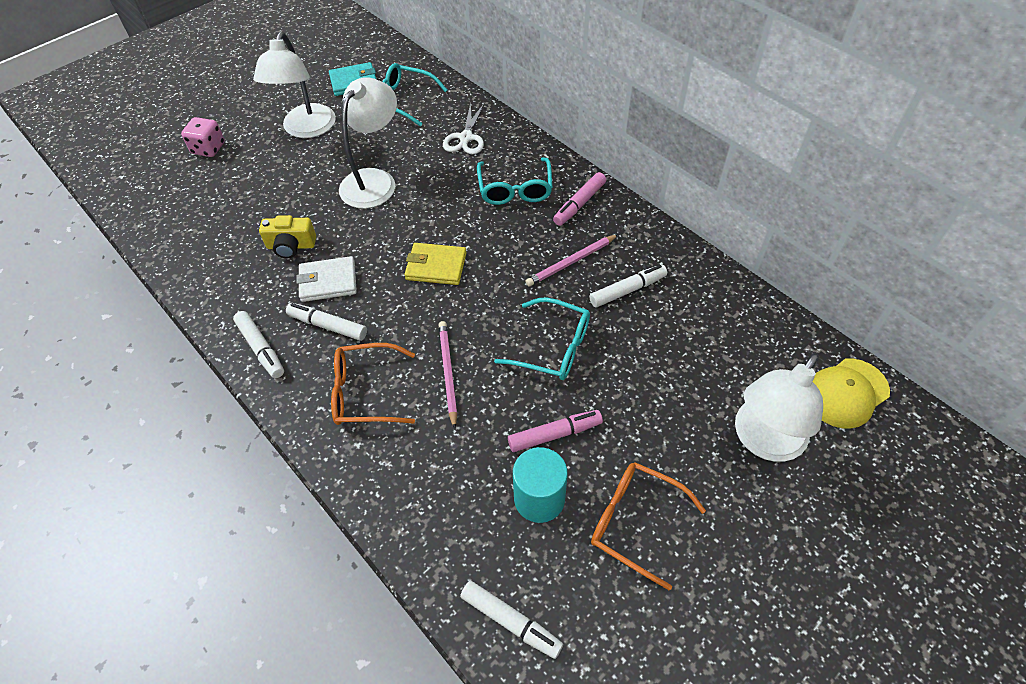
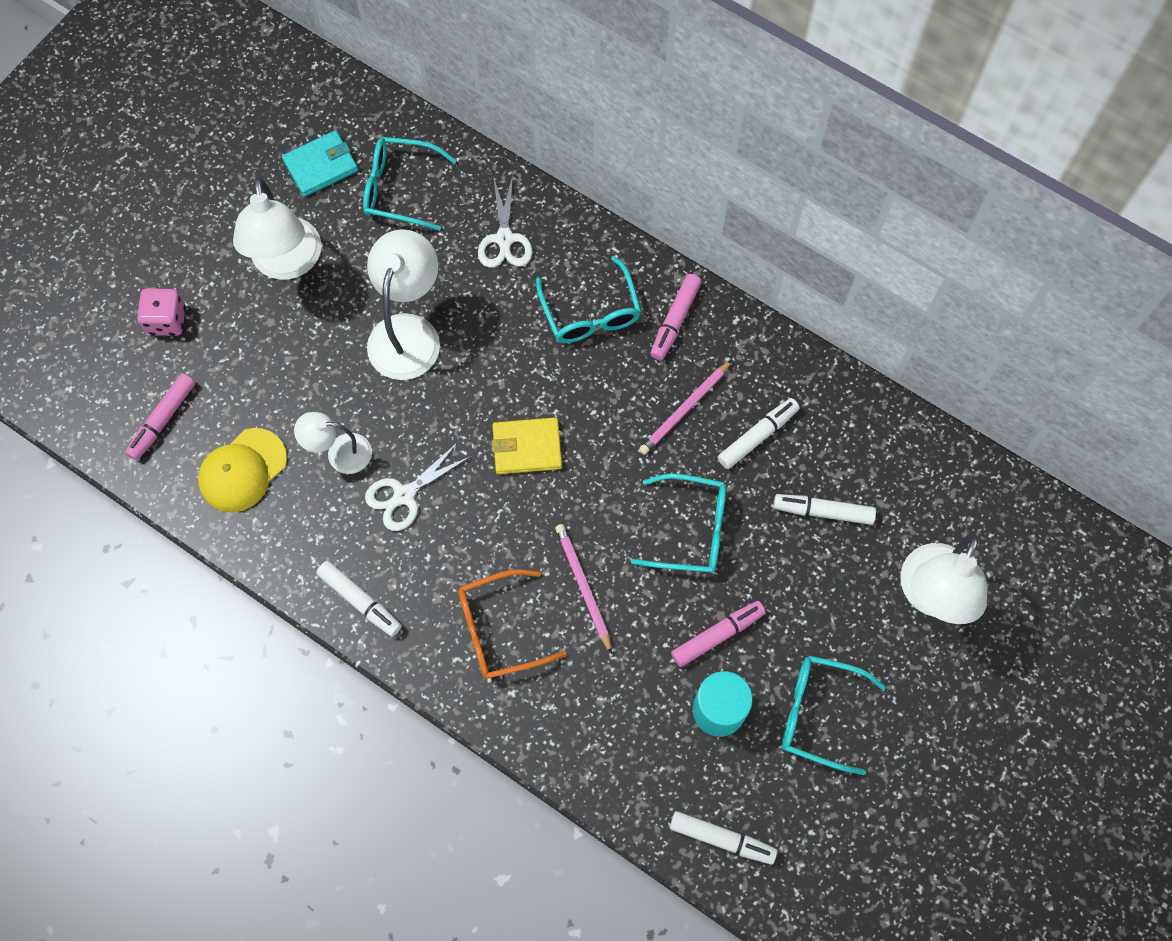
camera: 15 degrees left, 15 degrees up
yellow camera [259,215,316,258] -> white lamp [294,412,372,474]
white marker [286,303,367,341] -> white marker moved to [774,494,876,525]
white wallet [296,256,357,302] -> white scissors [365,441,471,531]
orange glasses [591,462,706,590] -> turquoise glasses [782,655,886,775]
yellow cap [813,359,890,429] -> yellow cap moved to [198,428,287,512]
none -> pink marker [125,373,195,460]

